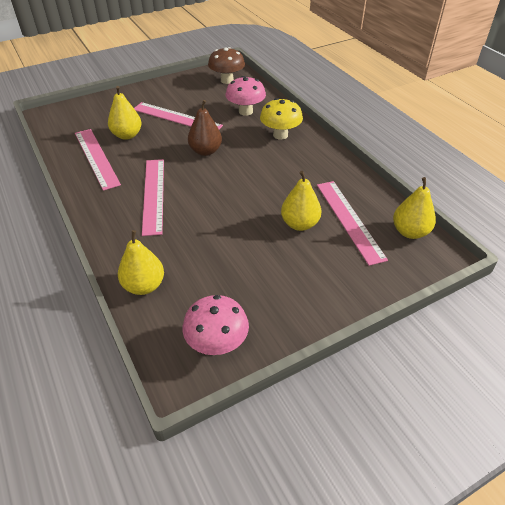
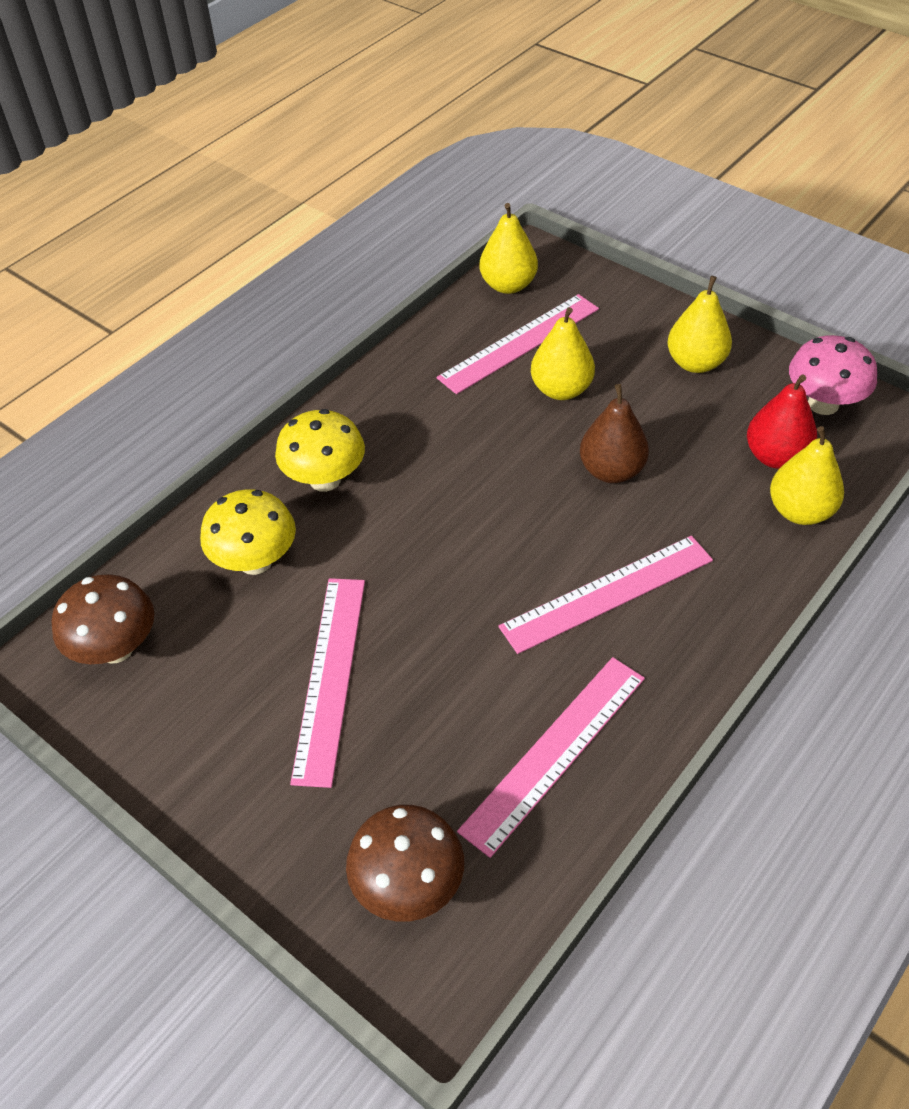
camera: 110 degrees left, 5 degrees up
yellow pear [108,86,141,140] -> yellow pear moved to [667,276,732,373]
brown pear [188,100,222,156] -> brown pear moved to [580,384,649,483]
pink mushroom [226,76,266,116] -> yellow mushroom [200,489,296,575]
none -> brown mushroom [346,805,464,922]
none -> red pear [747,375,817,469]

